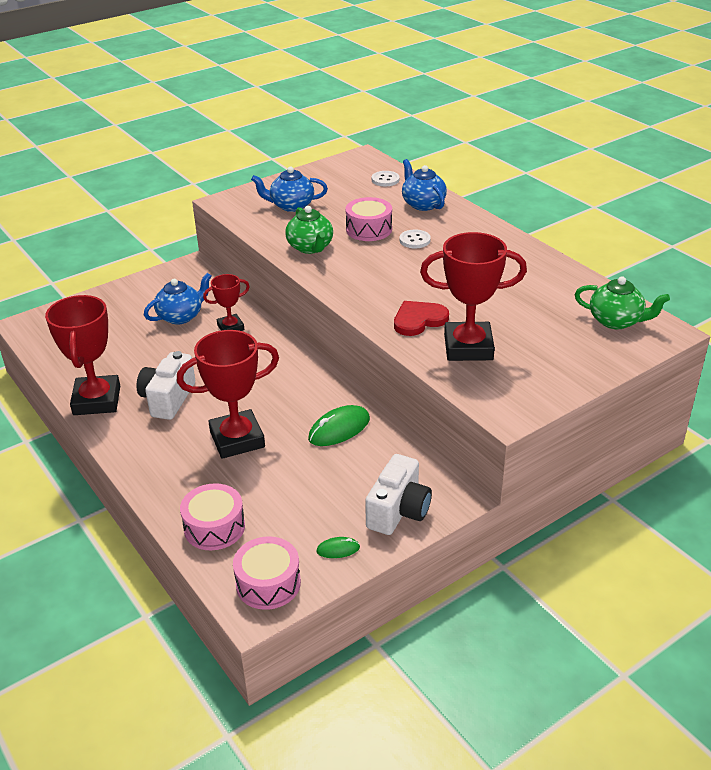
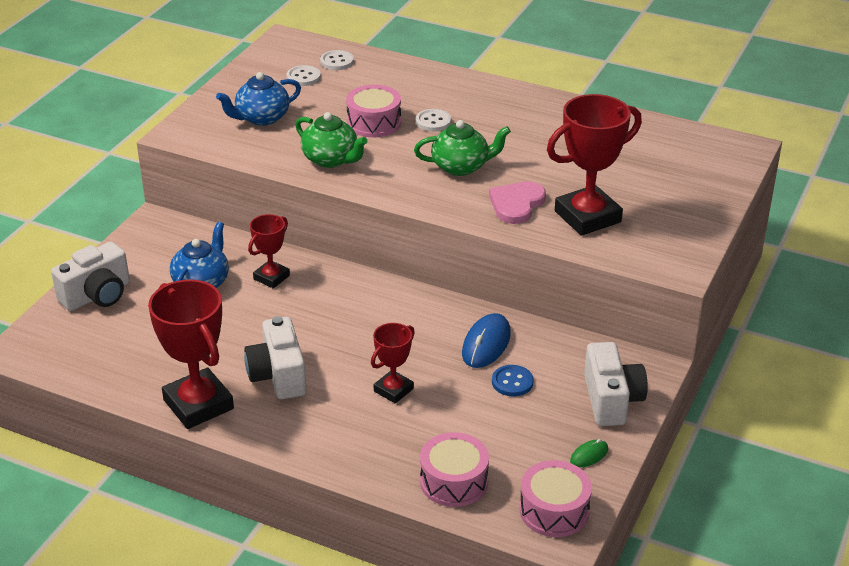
camera: 30 degrees left, 0 degrees up
red trophy [177,330,279,459] -> red trophy [371,323,415,403], size x0.55
green mouse [308,405,370,446] -> blue mouse [462,313,511,368]
red heart [394,301,449,336] -> pink heart [489,181,546,224]
blue teapot [402,159,447,211] -> none
green teapot [575,276,670,329] -> green teapot moved to [414,120,511,176]
none -> white camera [51,242,130,311]
none -> white button [287,65,321,86]
none -> blue button [492,365,534,397]

